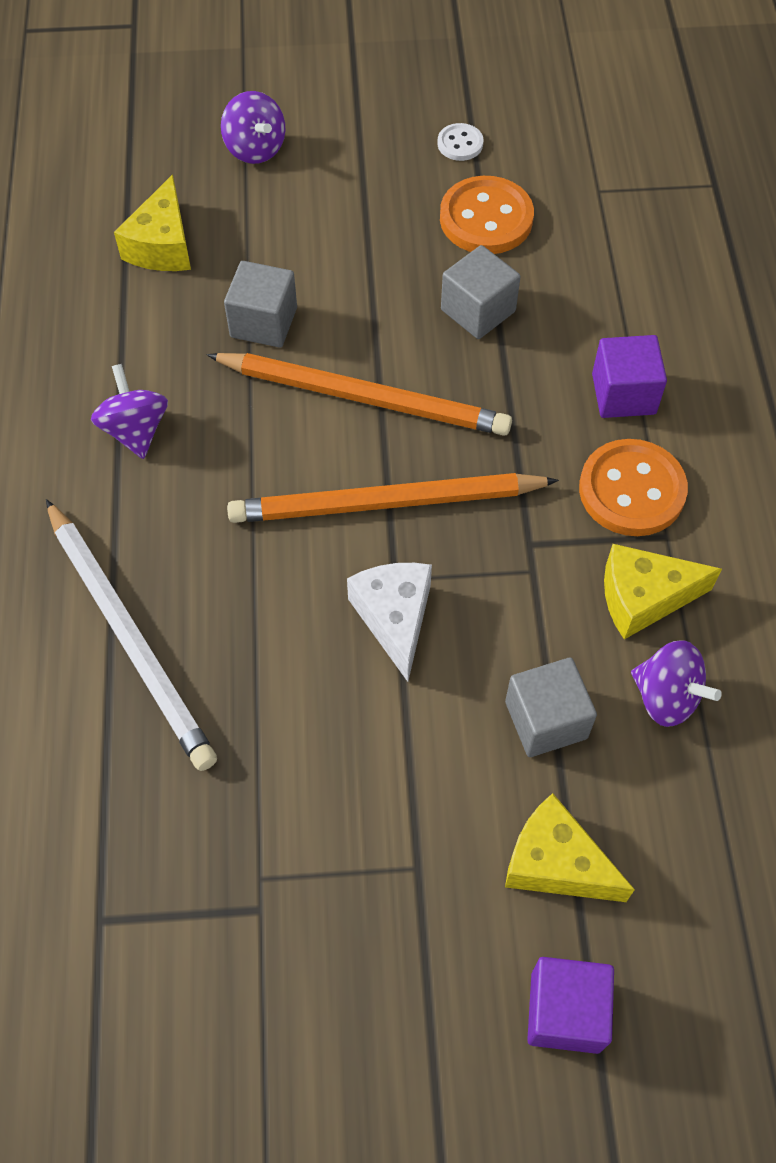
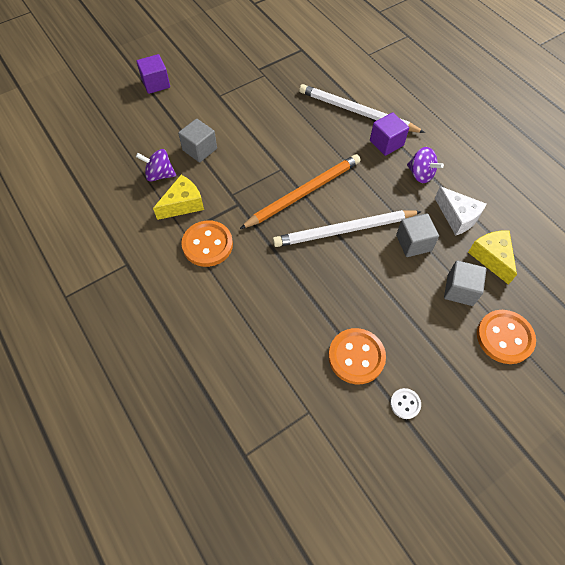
camera: 150 degrees right, 0 degrees up
orange pencil [207,353,512,436] -> white pencil [273,210,422,247]
purple spinning top [221,91,286,164] -> orange button [477,310,536,364]
white cheese [347,563,432,682] -> white cheese moved to [435,186,486,235]
grey cube [441,245,521,339] -> grey cube moved to [444,260,486,306]
yellow cheese [505,793,635,902] -> none
purple cube [592,335,667,418] -> purple cube moved to [370,112,409,156]

